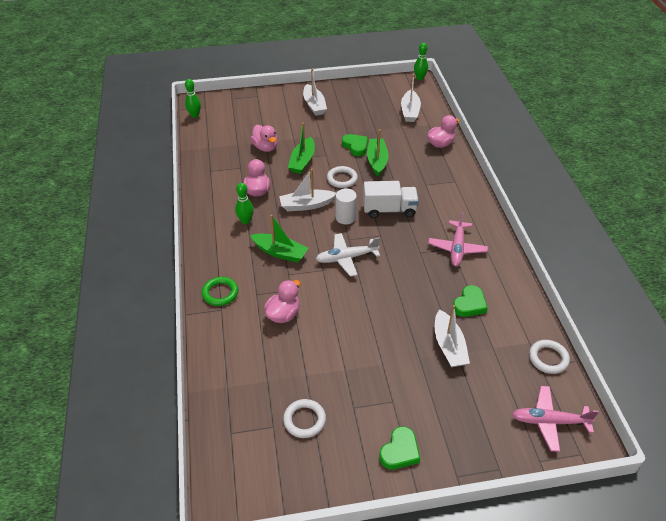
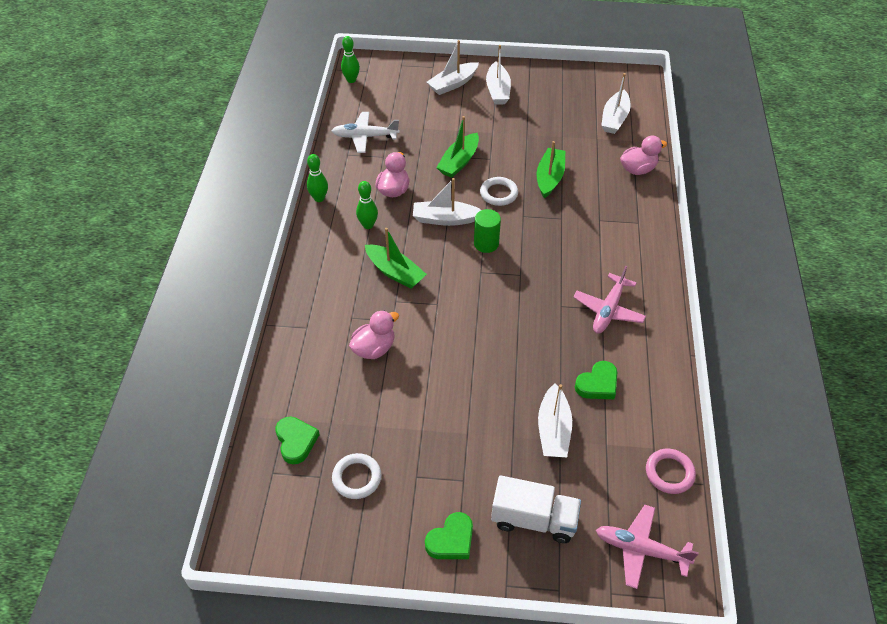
camera: 15 degrees right, 5 degrees up
green ring [202,277,238,306] -> none
pink duck [250,125,277,152] -> none
white plane [316,233,380,277] -> white plane moved to [332,112,400,153]
white cylinder [335,189,357,224] -> green cylinder [474,209,501,253]
green heart [342,134,368,156] -> green heart moved to [276,417,320,464]
white truck [363,181,419,218] -> white truck moved to [491,475,581,543]
green bowling pin [414,43,428,80] -> green bowling pin moved to [307,154,328,202]
white ring [529,340,570,374] -> pink ring [646,449,696,494]
none -> white boat [427,40,479,95]

